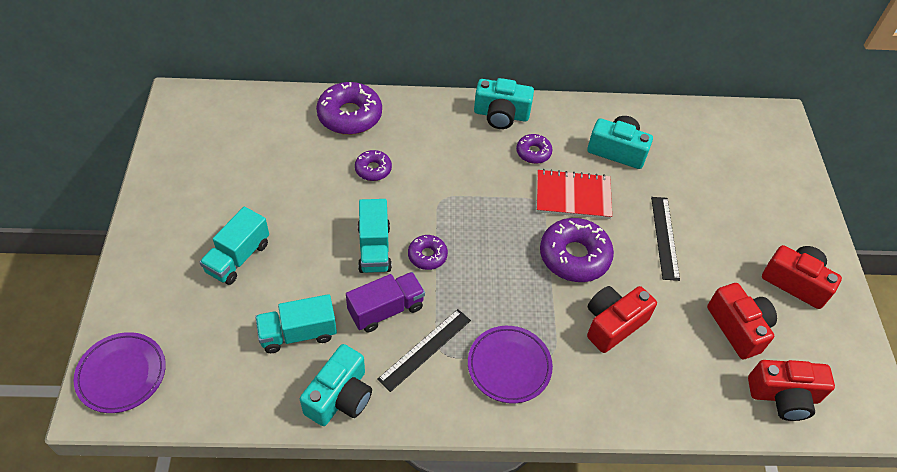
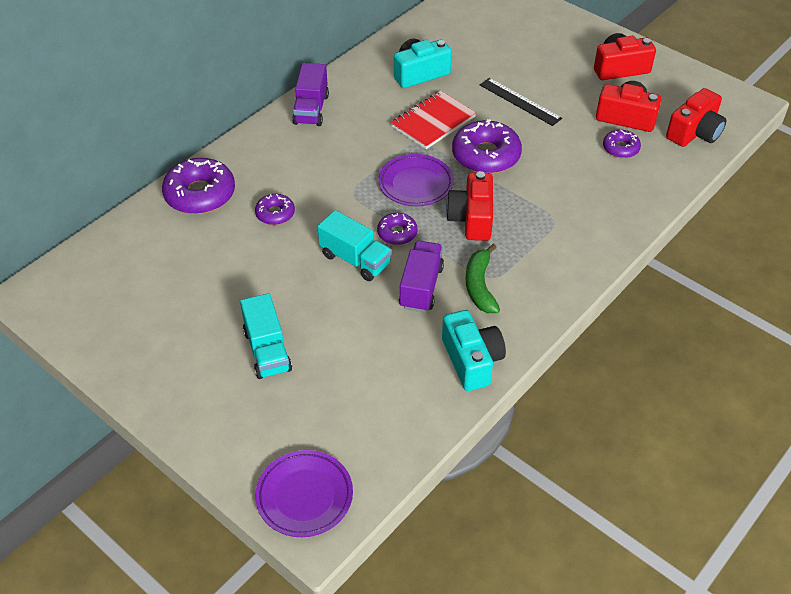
camera: 45 degrees left, 5 degrees down
turquoise truck [255,294,337,353] -> none
black ruler [377,309,471,392] -> green banana [466,244,500,313]
purple plate [468,326,553,403] -> purple plate moved to [378,154,454,206]
turquoise camera [474,78,534,129] -> purple truck [292,63,329,126]
purple donut [516,134,552,164] -> purple donut moved to [603,130,641,158]
red camera [587,286,657,353] -> red camera moved to [446,171,493,241]

